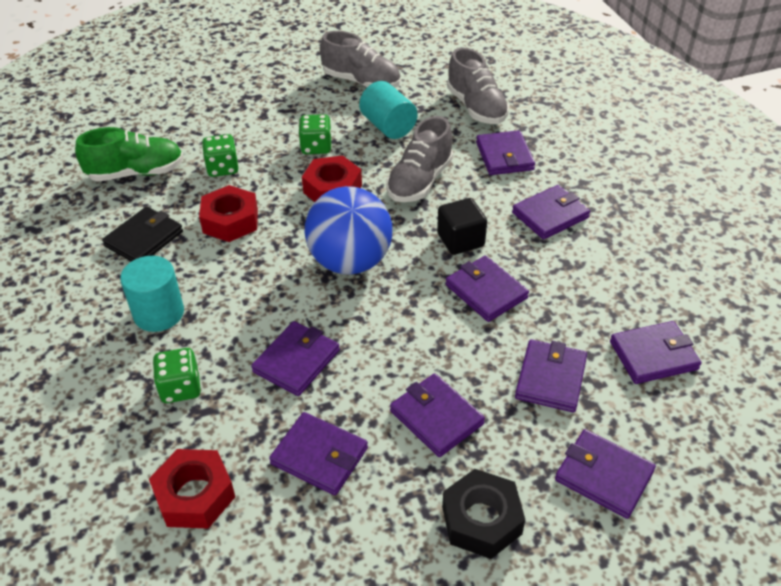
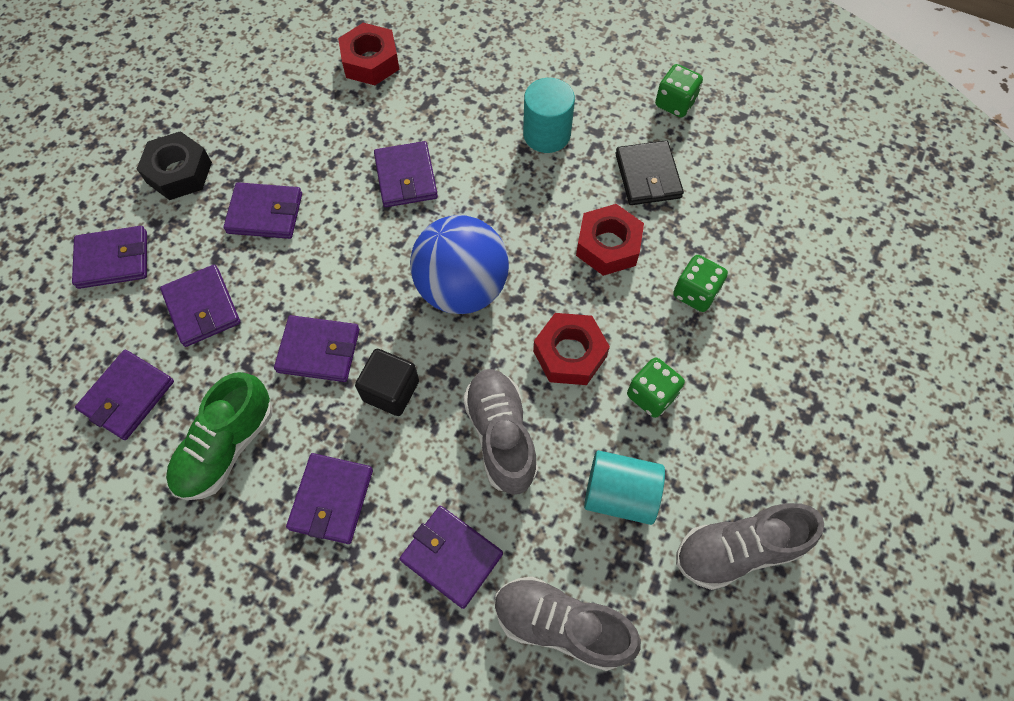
camera: 135 degrees right, 20 degrees up
green shoe [75,127,184,182] -> green shoe moved to [166,372,272,500]
green dice [153,348,201,403] -> green dice moved to [655,64,703,118]
purple wallet [269,412,368,495] -> none

